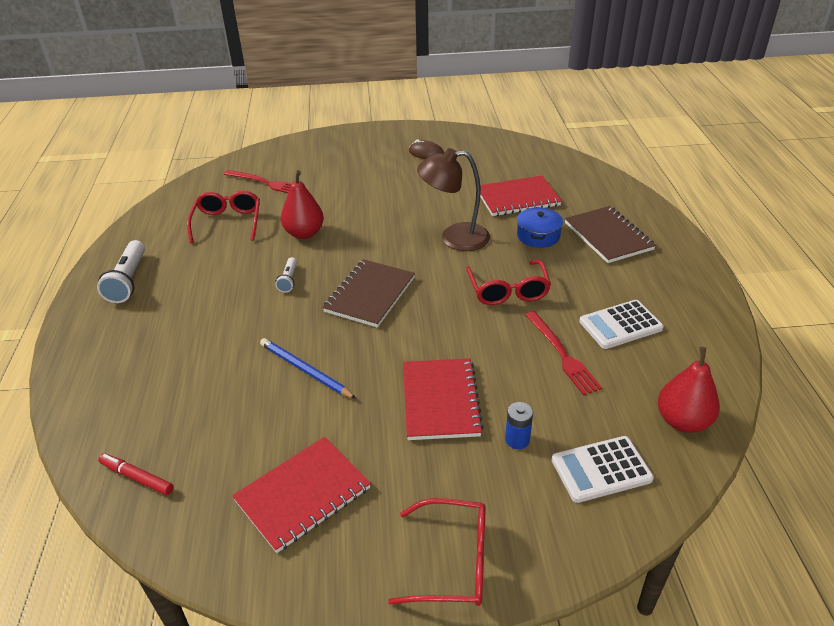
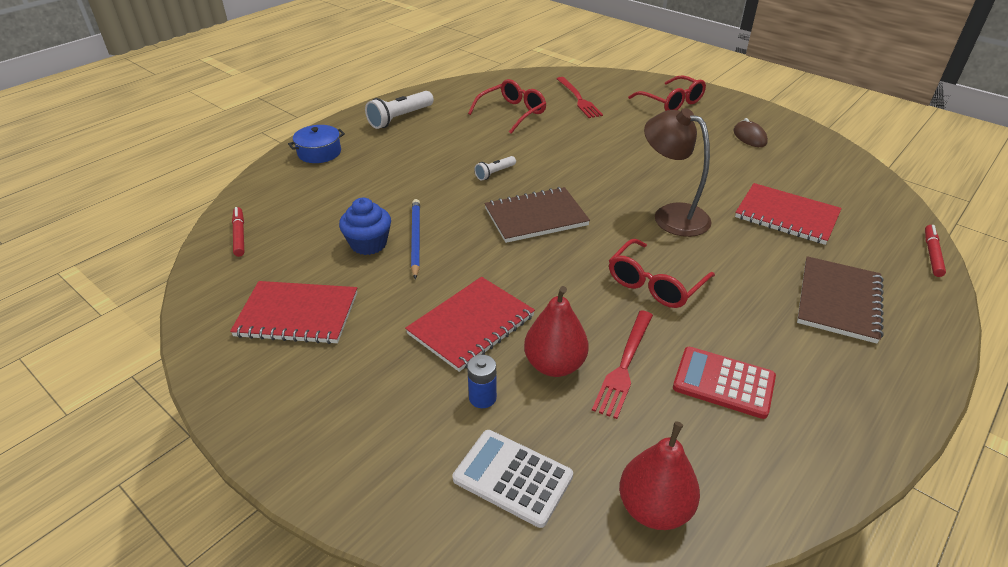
camera: 45 degrees right, 0 degrees up
red pear [281,170,324,239] -> red pear moved to [524,286,589,377]
red glasses [388,498,486,606] -> red glasses moved to [628,75,706,111]
blue pot [517,207,563,248] -> blue pot moved to [288,125,345,163]
white calculator [579,300,664,349] -> red calculator [673,347,776,419]
none -> blue cupcake [339,198,391,255]
none -> red marker [925,225,946,277]

